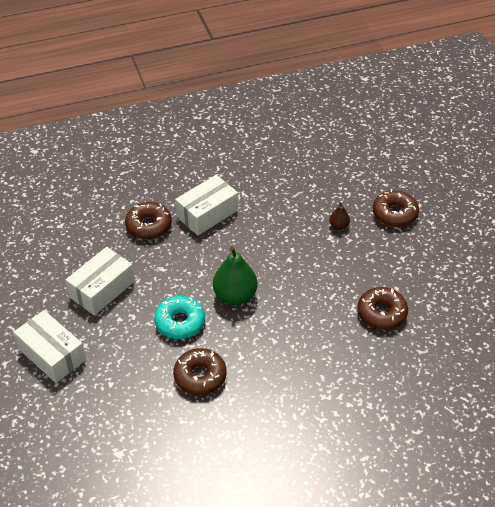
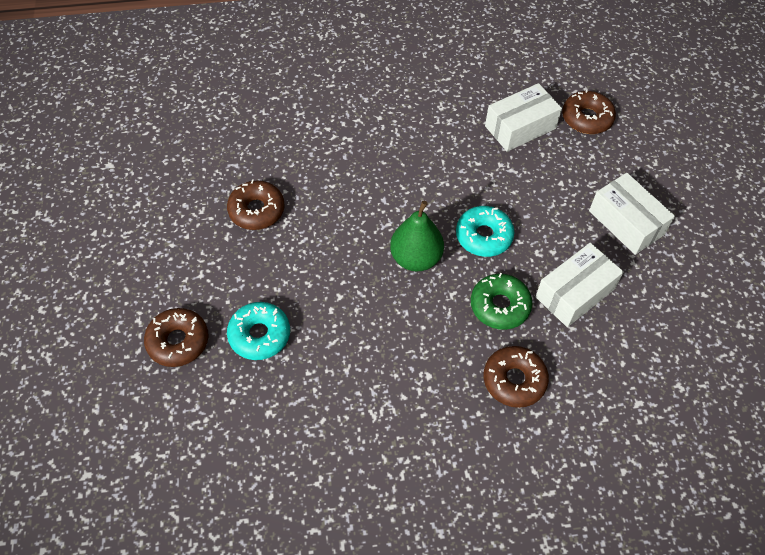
camera: 170 degrees left, 10 degrees up
brown donut [173,348,227,395] -> brown donut moved to [562,89,616,134]
white box [175,175,238,236] -> white box moved to [485,83,562,152]
brown pear [329,202,350,230] -> turquoise donut [227,302,290,360]
none -> green donut [471,273,532,330]

